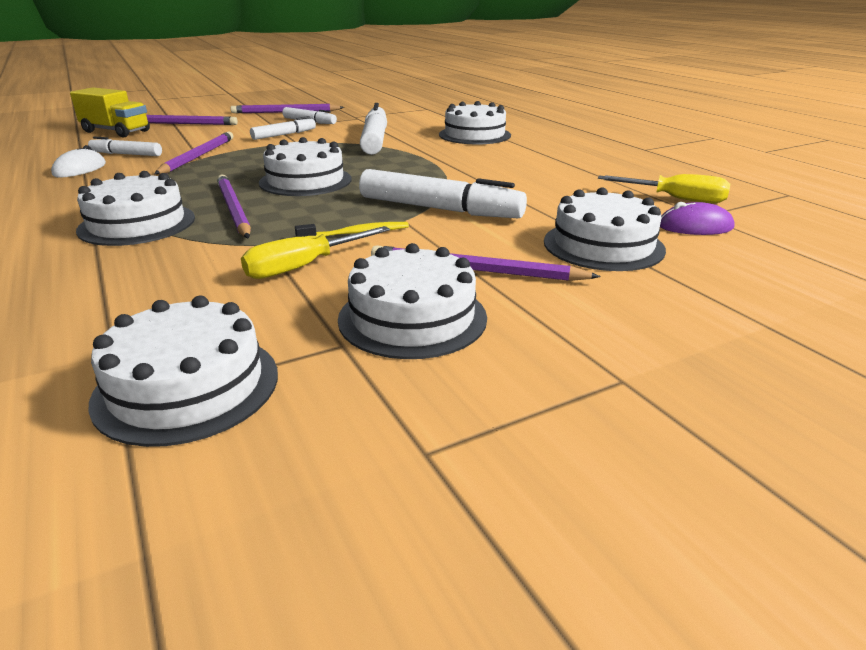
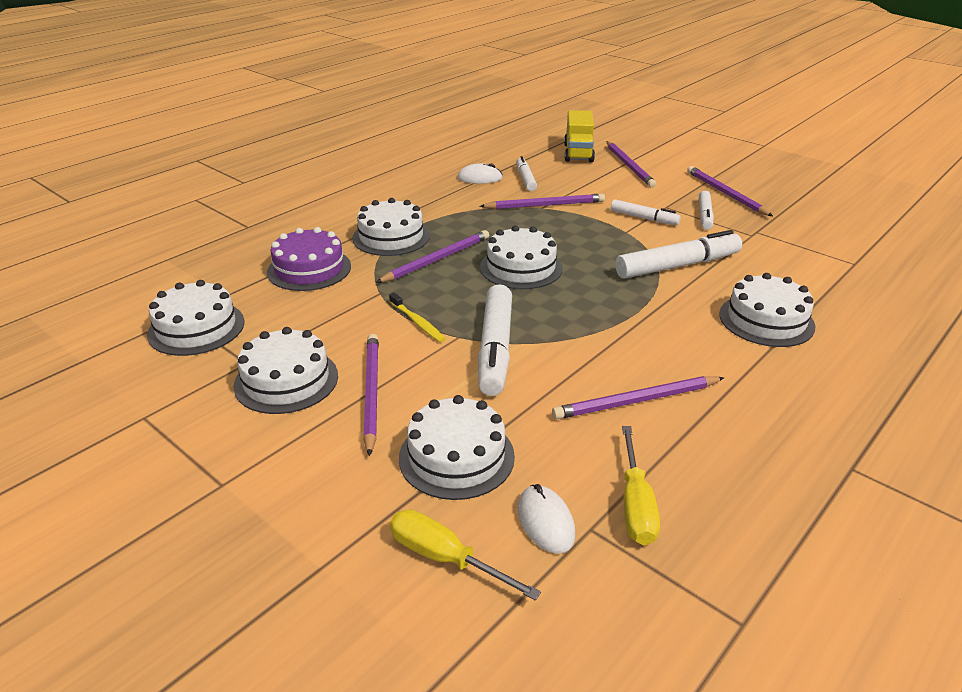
camera: 70 degrees right, 5 degrees up
yellow screwdriver [241,226,390,279] -> yellow screwdriver moved to [390,509,541,601]
purple mouse [660,202,734,235] -> white mouse [518,484,575,554]
none -> purple cake [267,227,351,291]
none -> purple pencil [552,376,724,420]

